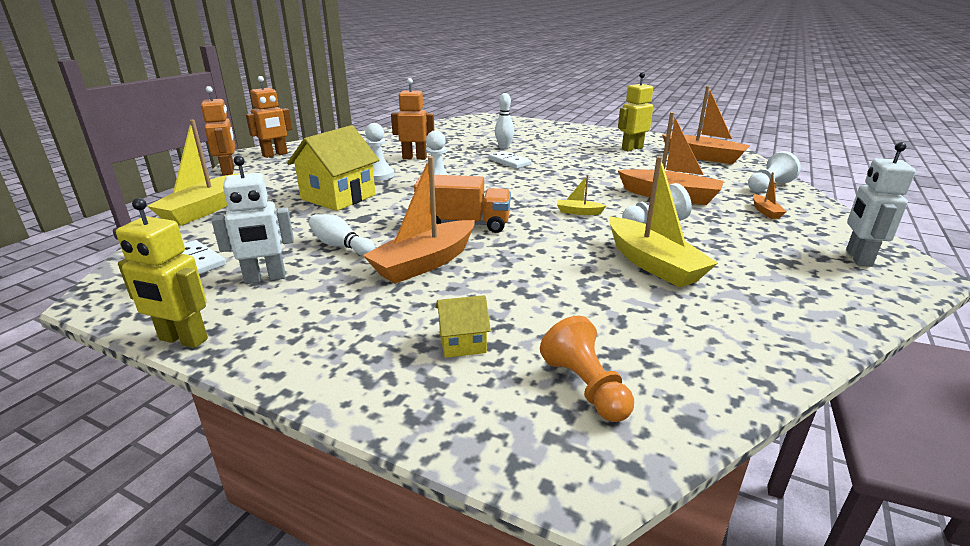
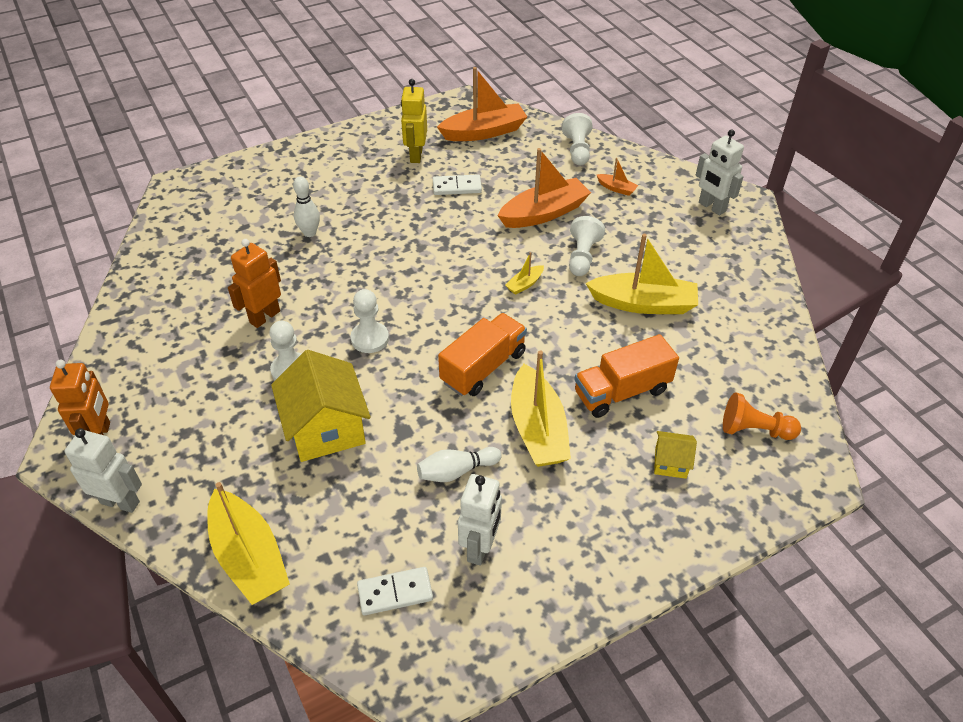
camera: 55 degrees left, 20 degrees up
yellow robot [116,198,208,348] -> none
orange robot [201,86,235,176] -> white robot [64,428,142,513]
orange boat [363,156,475,284] -> yellow boat [511,350,571,467]
yellow house [435,295,491,358] -> yellow house turned 75 degrees clockwise [654,431,697,479]
white domino [488,151,532,169] -> white domino moved to [433,174,482,195]
none -> orange truck [574,334,679,418]

